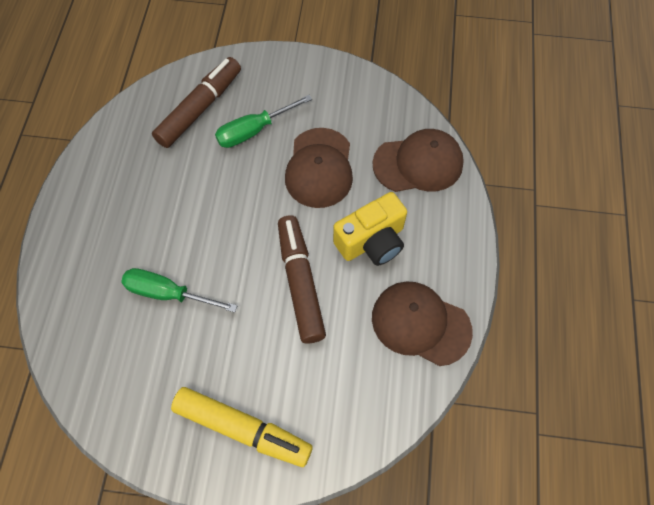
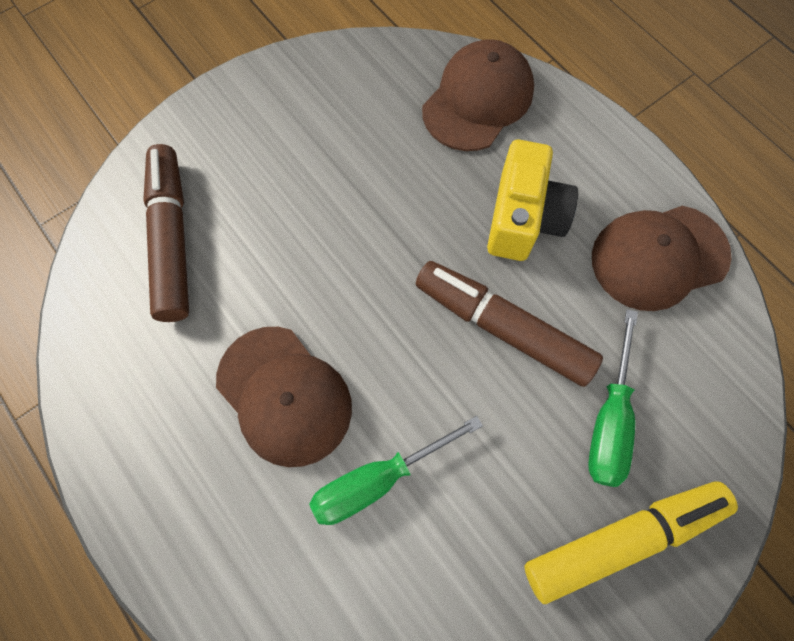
camera: 45 degrees left, 5 degrees up
green screwdriver [215,95,312,148] -> green screwdriver moved to [588,309,638,487]
brown cap [285,128,353,208] -> brown cap moved to [216,327,352,467]

